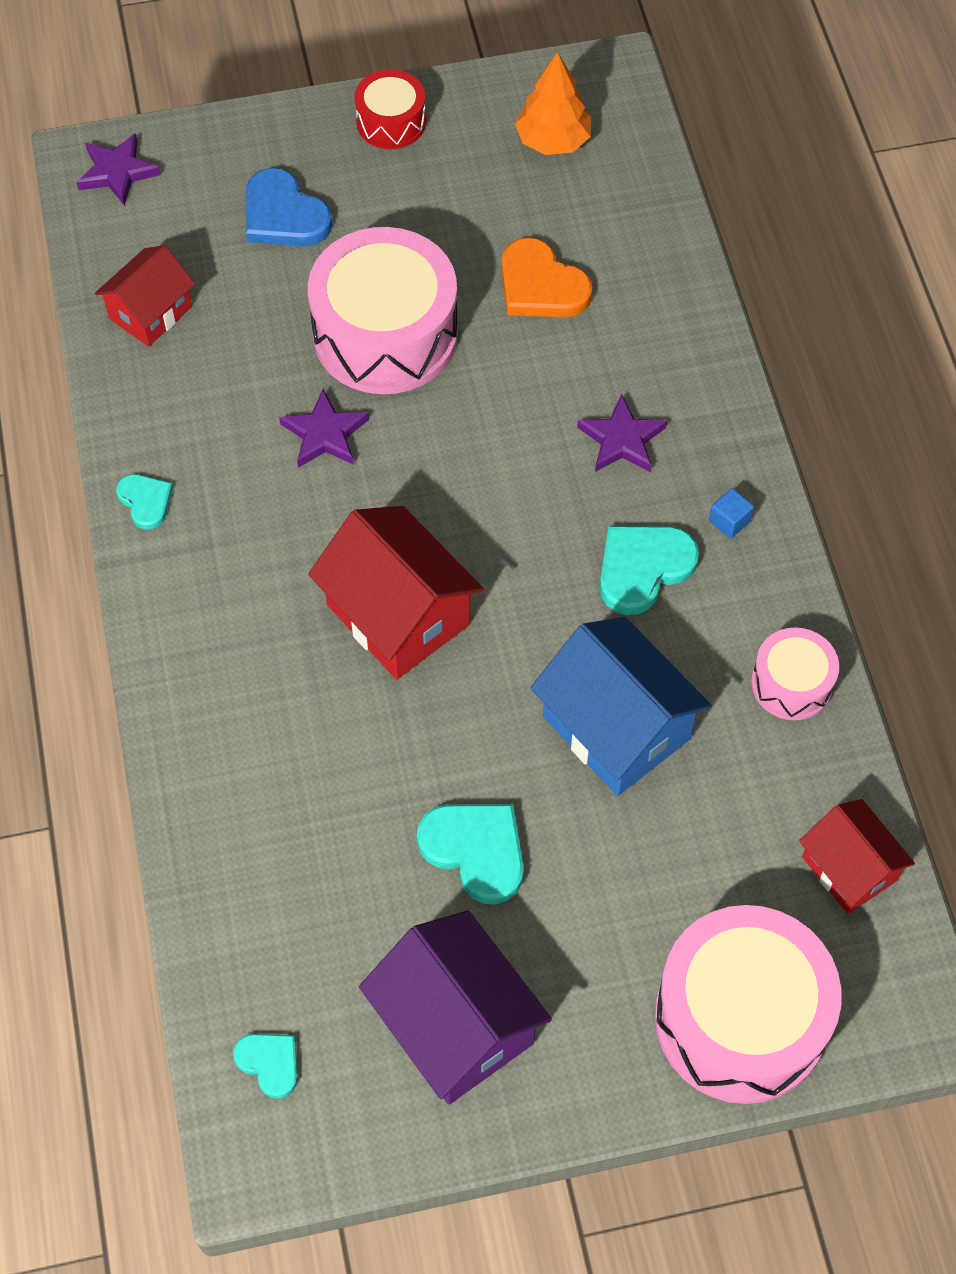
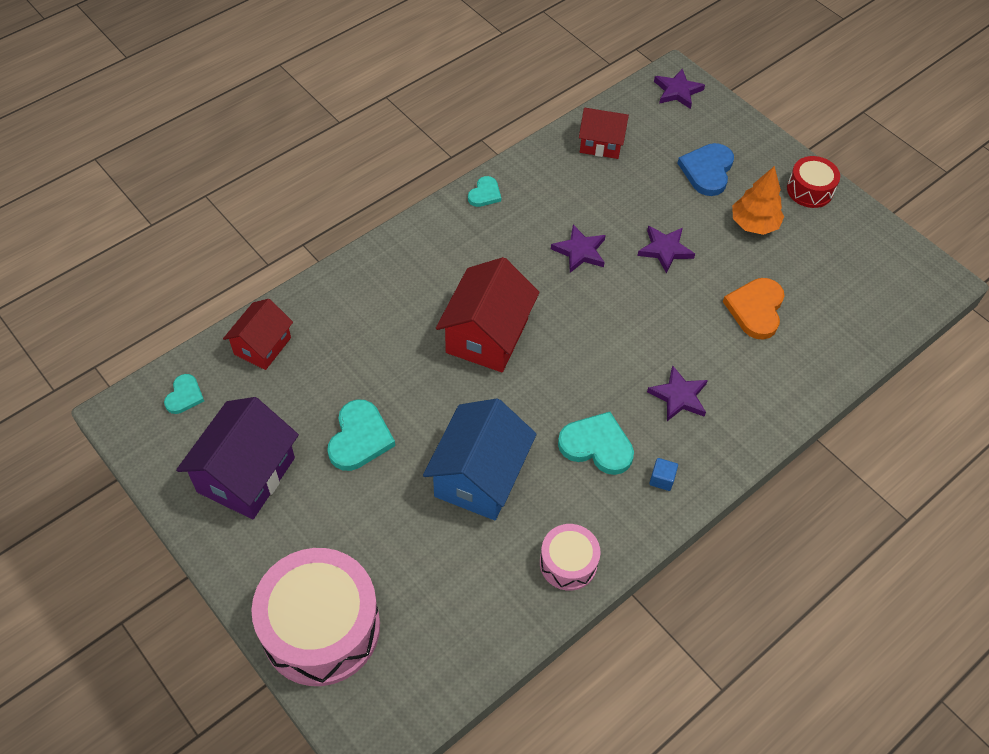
camera: 60 degrees right, 5 degrees down
pink drum [308,227,458,394] -> purple star [637,226,695,273]
orange tree [515,52,591,155] -> orange tree moved to [732,166,784,235]
red house [799,799,915,914] -> red house moved to [223,299,293,370]

